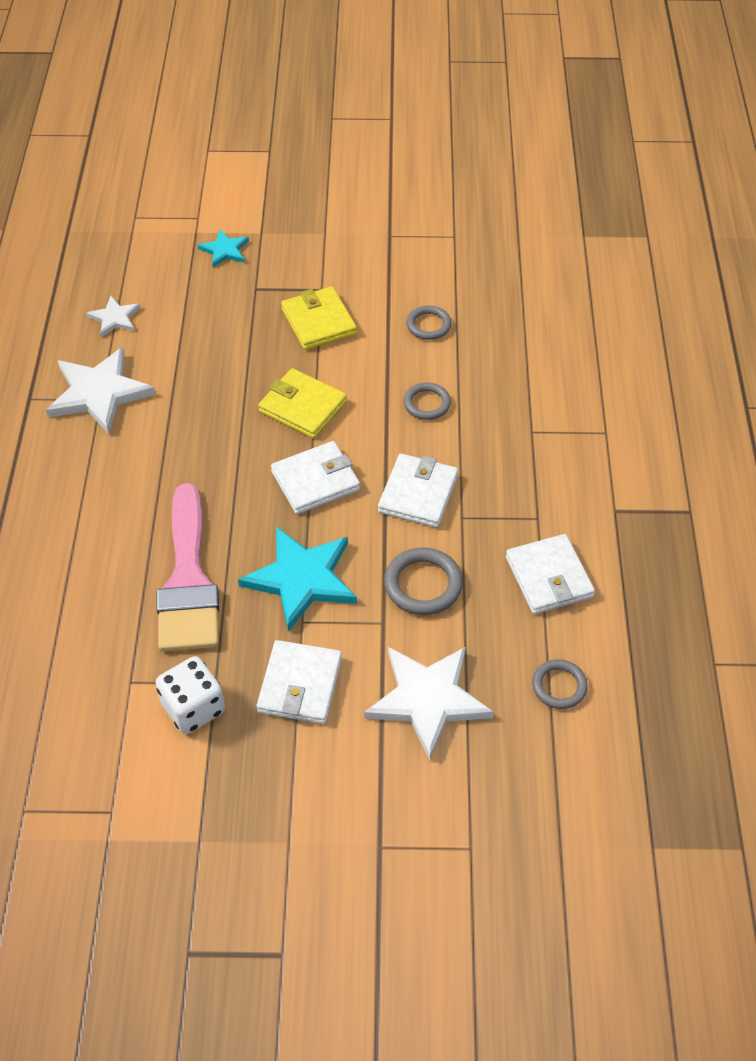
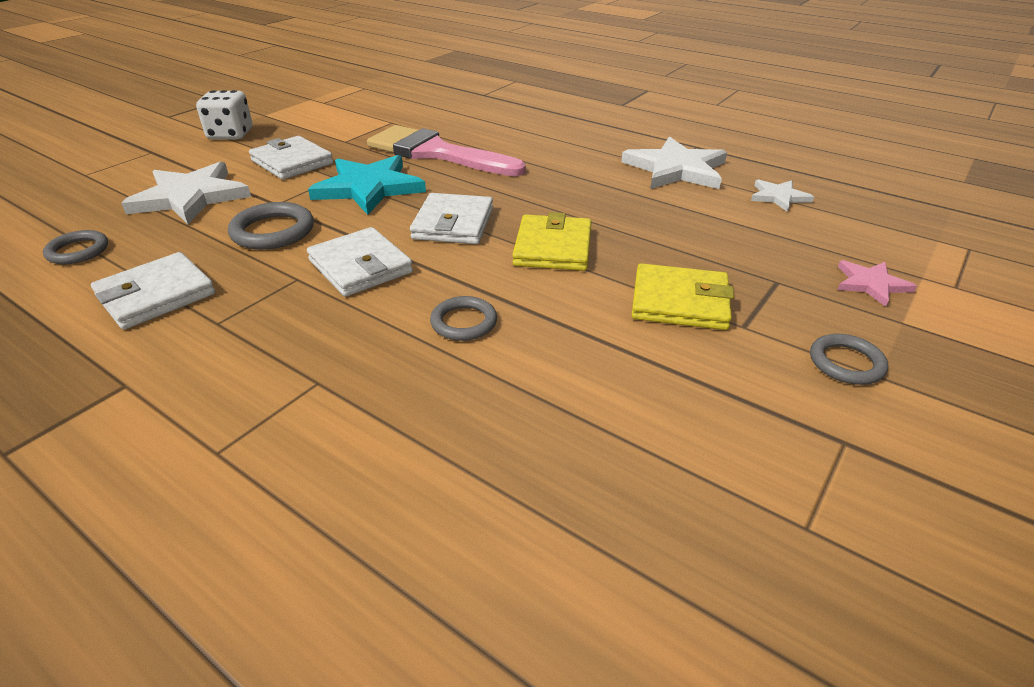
camera: 125 degrees right, 15 degrees down
white dice [156,656,225,734] -> white dice moved to [196,90,252,139]
turquoise star [198,229,249,267] -> pink star [837,260,917,307]
yellow wallet [258,368,347,438] -> yellow wallet turned 60 degrees counterclockwise [512,212,592,271]
grey ring [407,306,451,340] -> grey ring moved to [810,334,888,385]
white wallet [506,534,595,614] -> white wallet turned 60 degrees counterclockwise [91,252,215,330]

